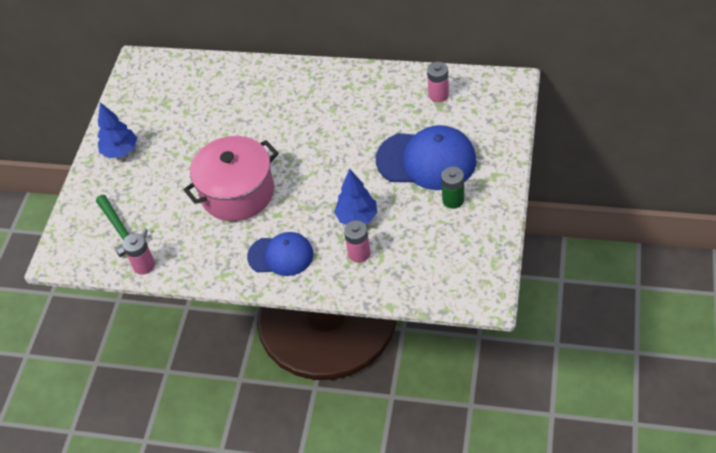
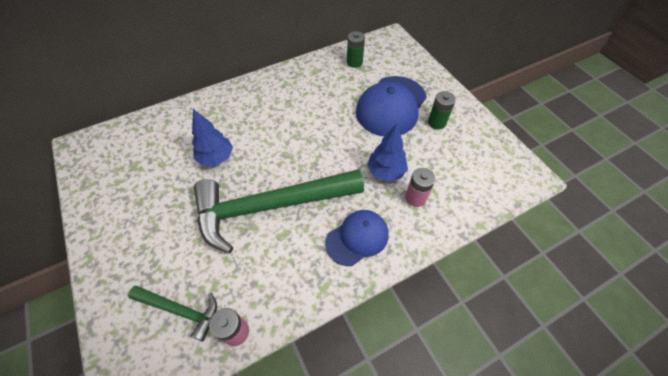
camera: 45 degrees left, 5 degrees up
blue tree [98,102,137,158] -> blue tree moved to [192,109,233,166]
pink pot [183,136,279,221] -> green hammer [194,169,364,253]
blue cap [376,125,477,190] -> blue cap turned 150 degrees clockwise [356,76,427,136]
pink battery [427,62,449,102] -> green battery [347,31,365,68]

